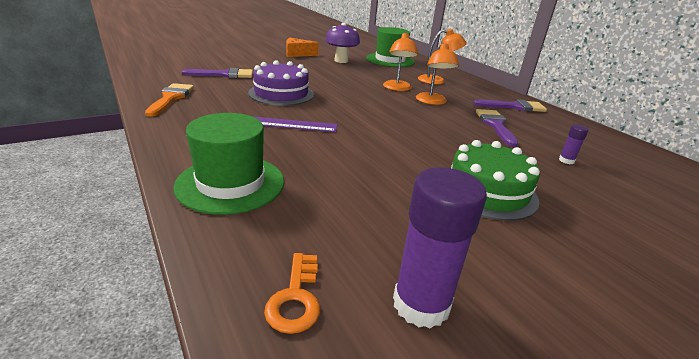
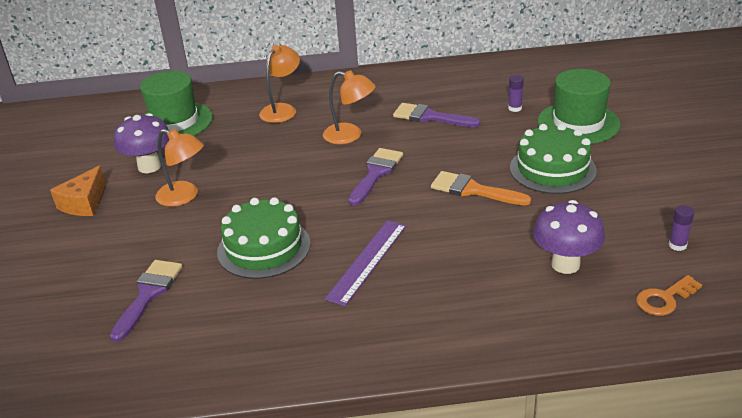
camera: 60 degrees left, 5 degrees up
orange brush [145,83,194,117] -> orange brush moved to [431,171,531,205]
green hat [173,113,284,215] -> green hat moved to [537,69,620,144]
purple cake [248,60,314,106] -> green cake [217,197,311,279]
orange key [264,253,320,334] -> orange key turned 120 degrees clockwise [636,275,702,316]
orange lamp [383,33,418,91] -> orange lamp moved to [155,129,204,207]
purple glue stick [393,167,487,329] -> purple glue stick [668,205,694,251], size x0.46
purple brush [473,99,547,112] -> purple brush moved to [348,148,403,206]
none -> purple mushroom [533,200,605,274]

